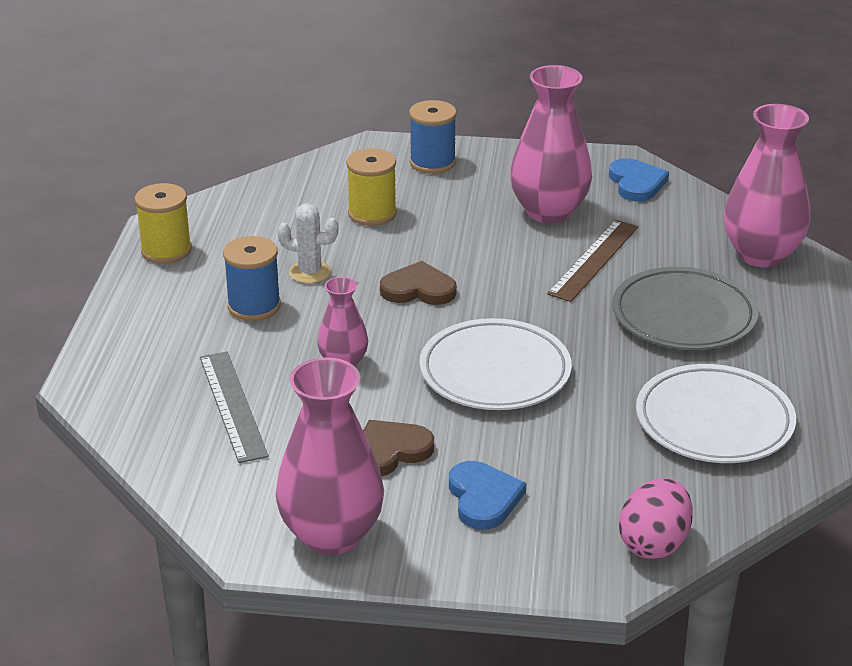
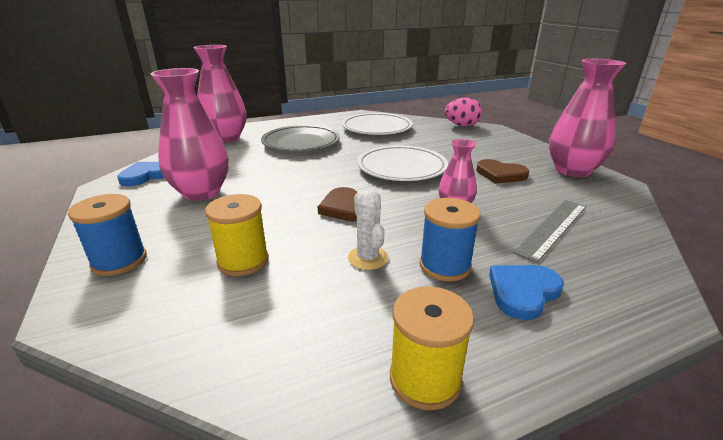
camera: 120 degrees left, 5 degrees down
blue heart [449,461,526,530] -> blue heart moved to [489,265,564,320]
brown ruler [547,220,638,302] -> none

